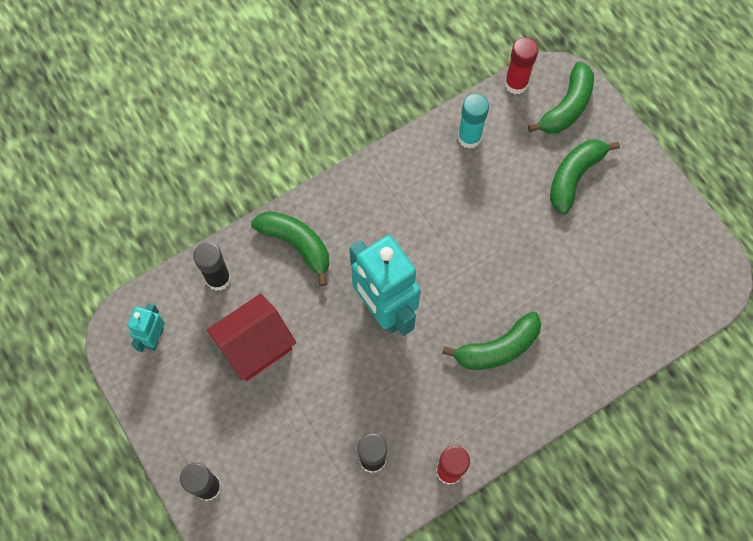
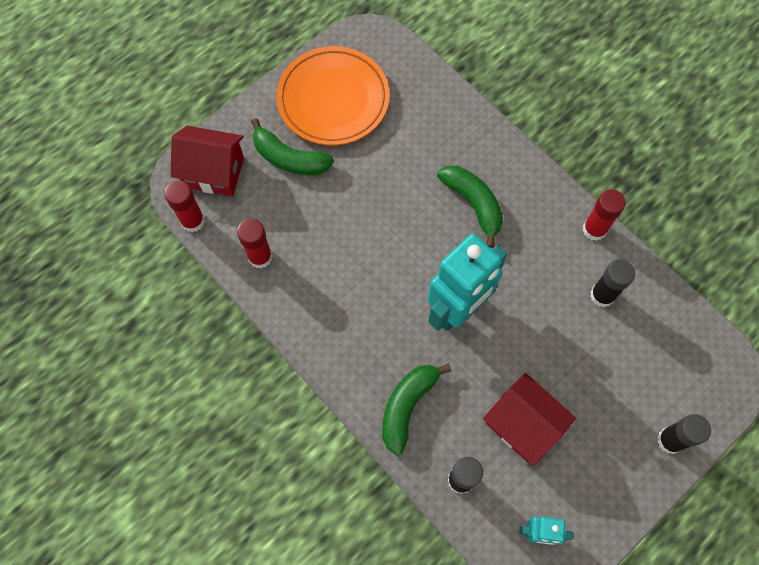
camera: 100 degrees left, 0 degrees up
turquoise glue stick [458,94,489,149] -> red glue stick [237,219,273,269]
green banana [528,61,594,134] -> red house [171,126,244,196]
none -> orange plate [276,46,389,145]

